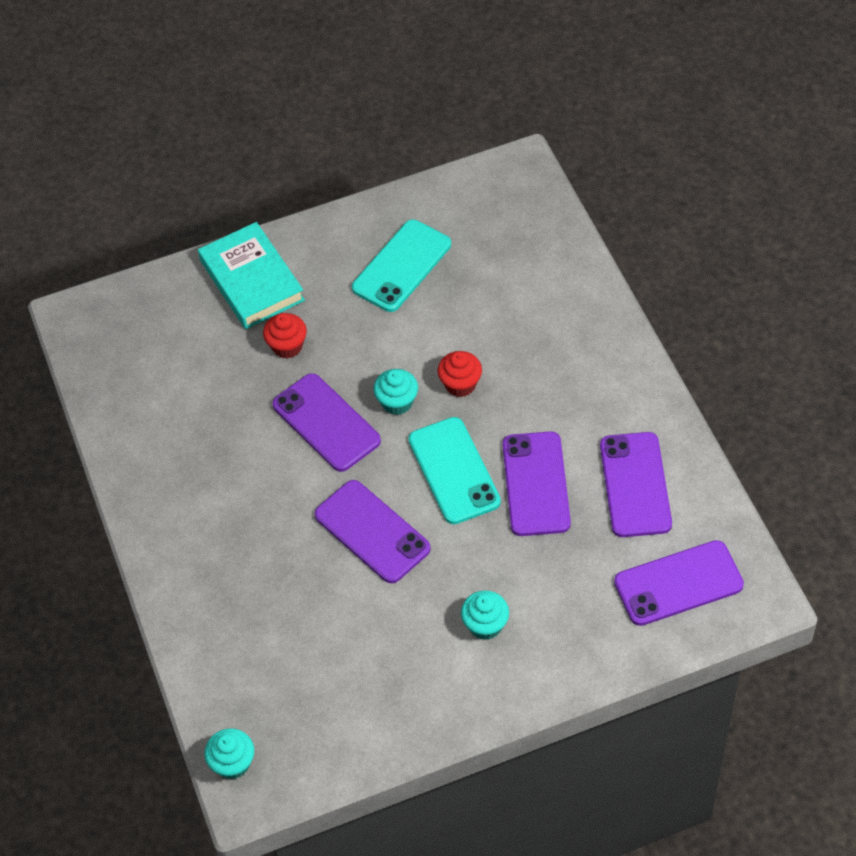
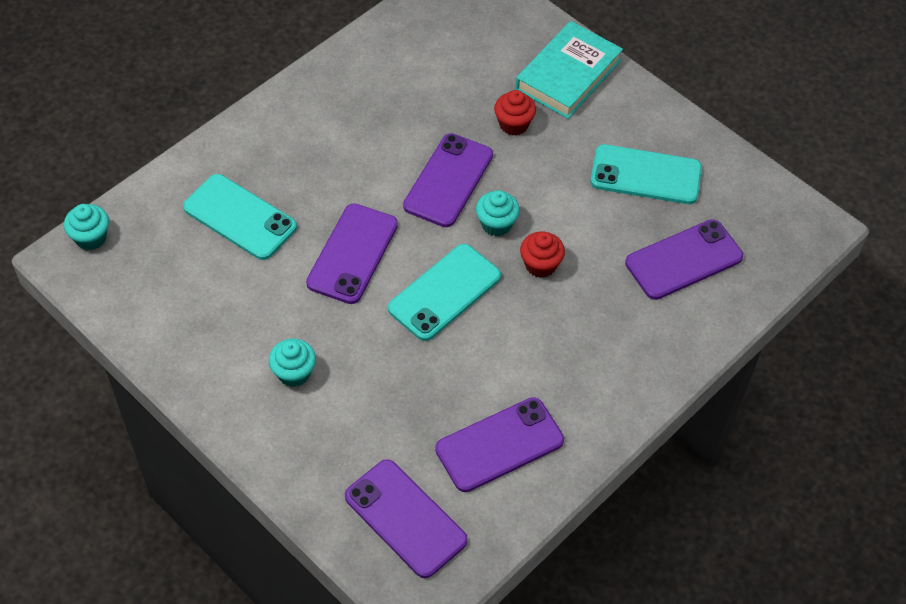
camera: 60 degrees right, 0 degrees up
purple phone [502,431,571,536] -> purple phone moved to [625,219,743,300]
none -> turquoise phone [183,174,297,260]

